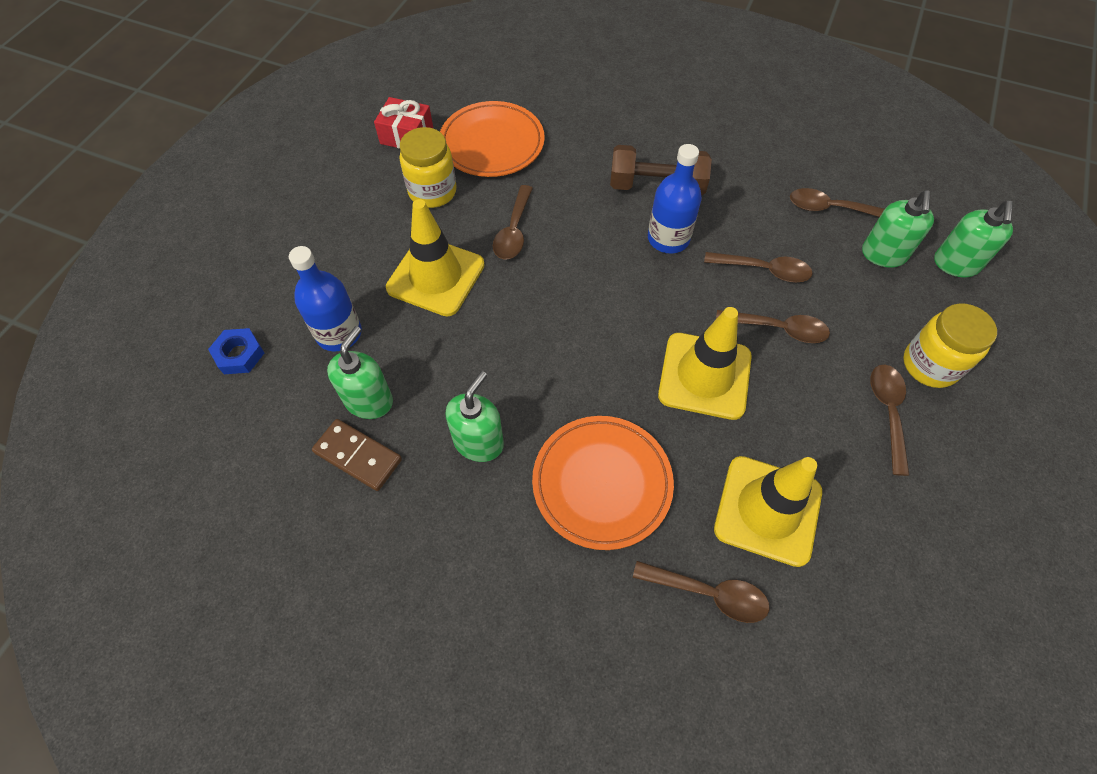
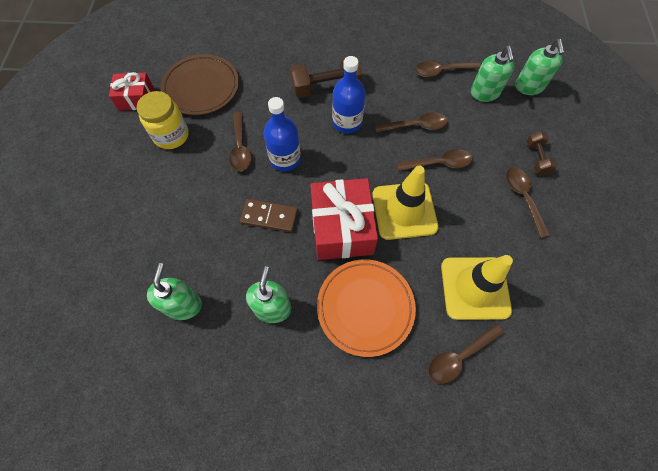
camera: 20 degrees left, 5 degrees up
blue nut [208,328,264,374] -> none
blue bottle [289,246,362,351] -> blue bottle moved to [264,97,301,171]
brown domino [312,419,402,491] -> brown domino moved to [240,199,298,232]
yellow traffic cone [386,199,485,316] -> none
orange plate [440,101,545,177] -> brown plate [160,54,239,115]
brown spoon [633,561,770,623] -> brown spoon turned 150 degrees clockwise [428,324,504,384]
yellow jar [903,303,997,388] -> brown dumbbell [527,131,557,176]
none -> red gift [310,178,378,260]

